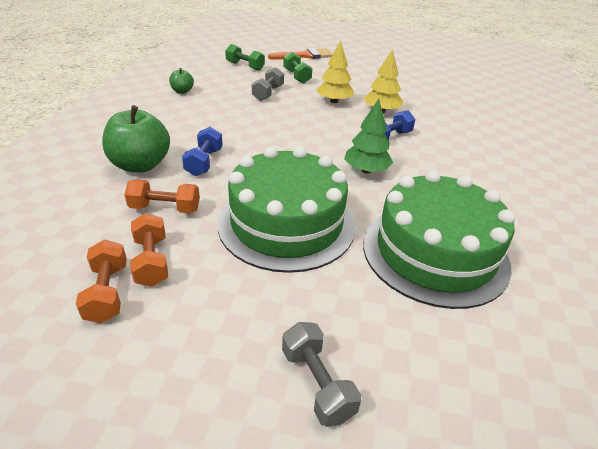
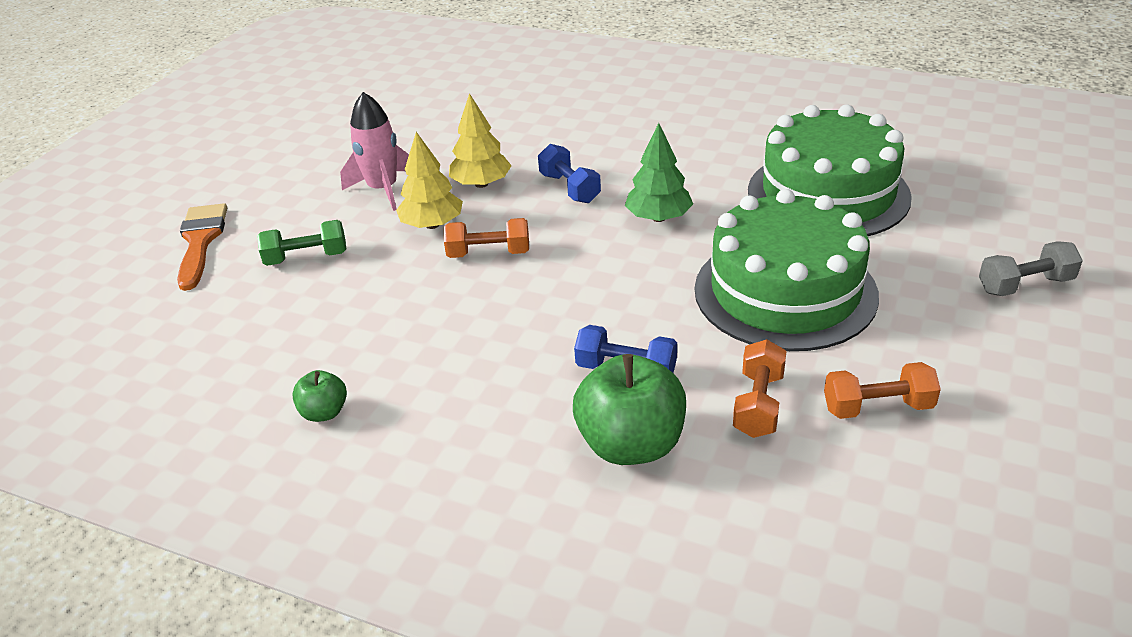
camera: 75 degrees left, 0 degrees up
orange dumbbell [76,240,127,323] -> orange dumbbell moved to [444,218,529,258]
green dumbbell [225,44,265,71] -> none
grey dumbbell [252,67,284,101] -> none
none -> pink rocket [340,92,409,211]

